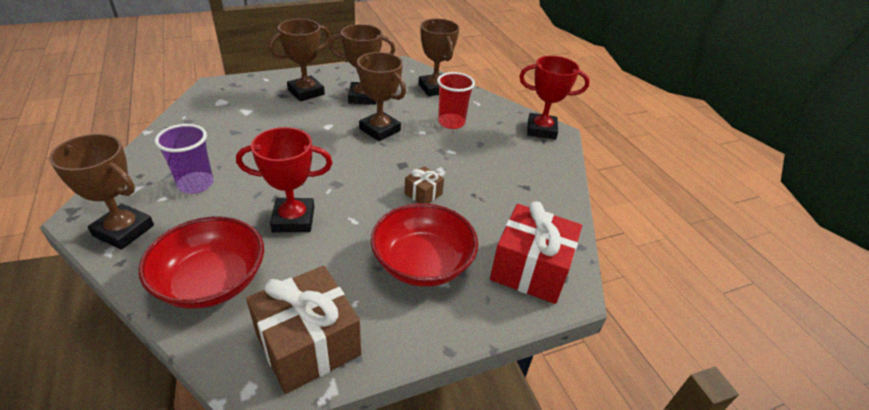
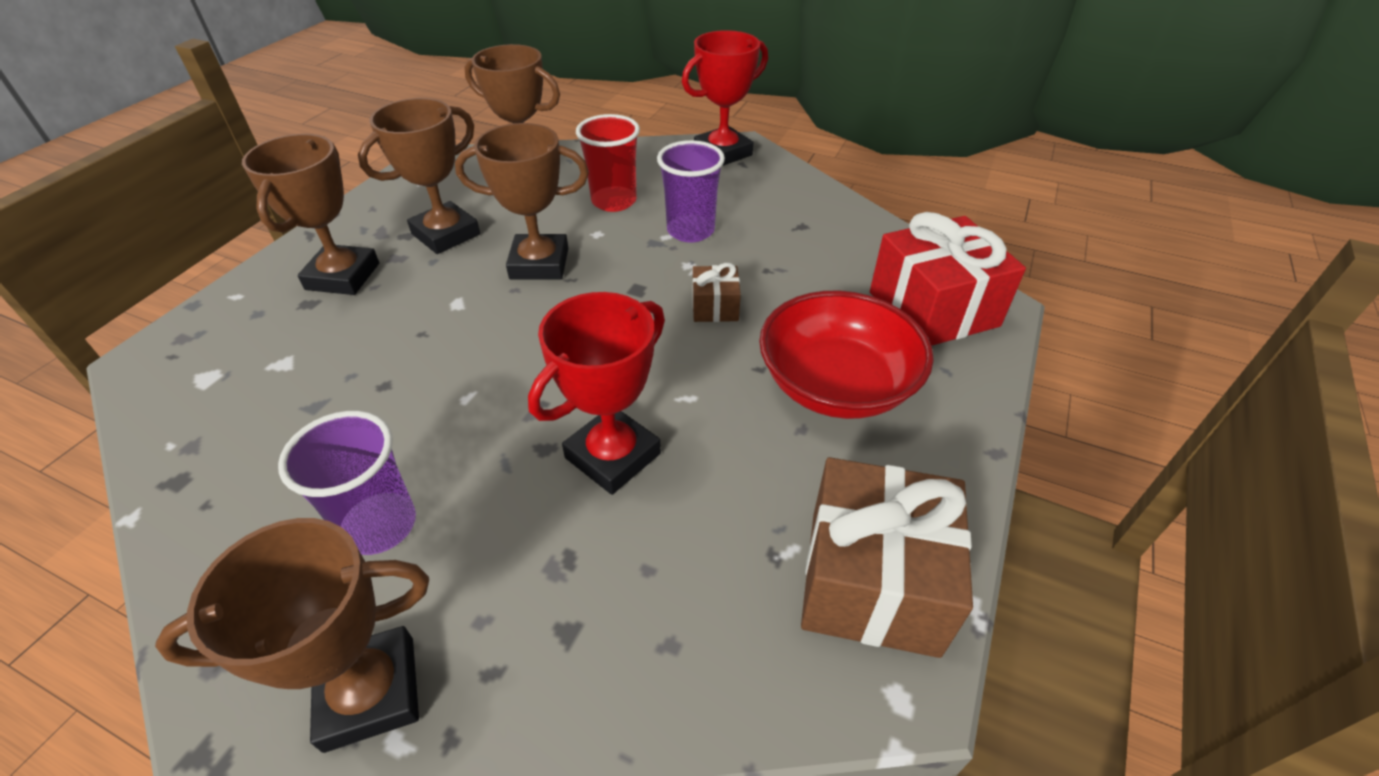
camera: 40 degrees left, 5 degrees up
red bowl [138,217,264,309] -> none
none -> purple cup [657,140,725,243]

